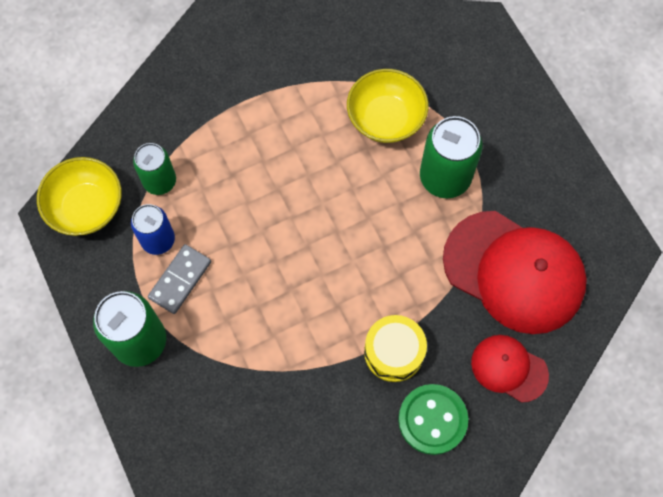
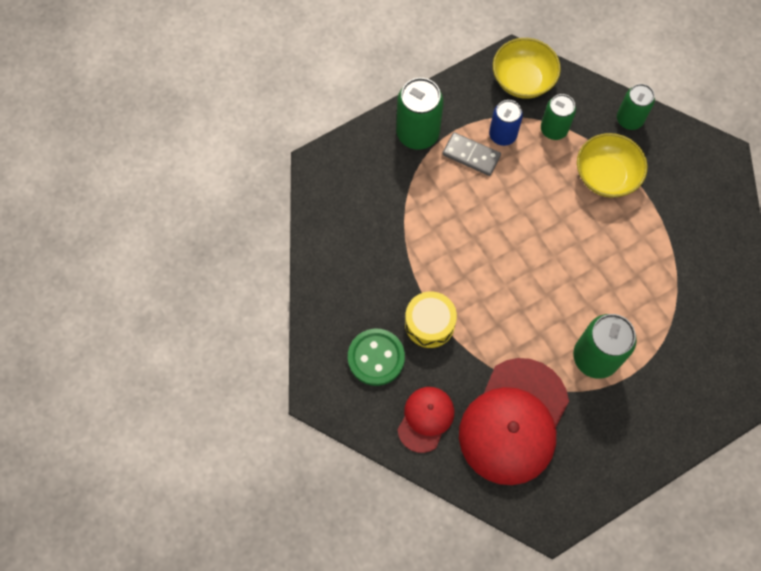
camera: 85 degrees right, 0 degrees up
yellow bowl [347,69,429,143] -> yellow bowl moved to [577,133,647,198]
none -> green can [617,84,655,130]

